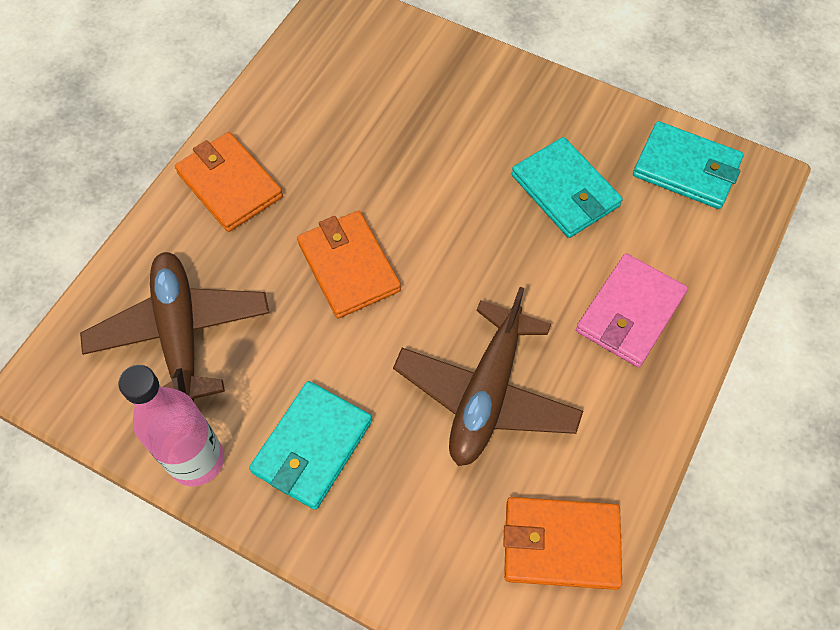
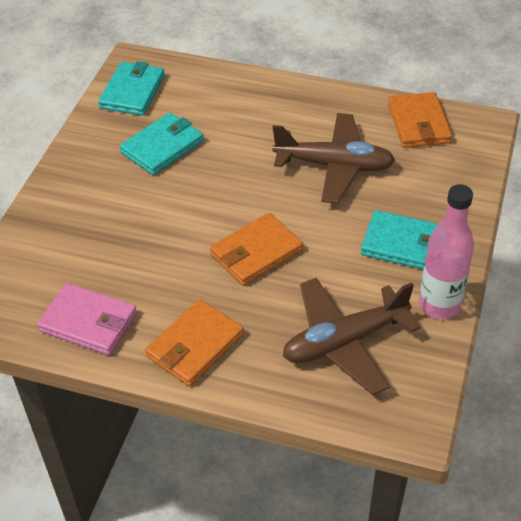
camera: 100 degrees left, 15 degrees down
pink wallet [576,253,688,367] -> pink wallet moved to [37,283,137,355]

